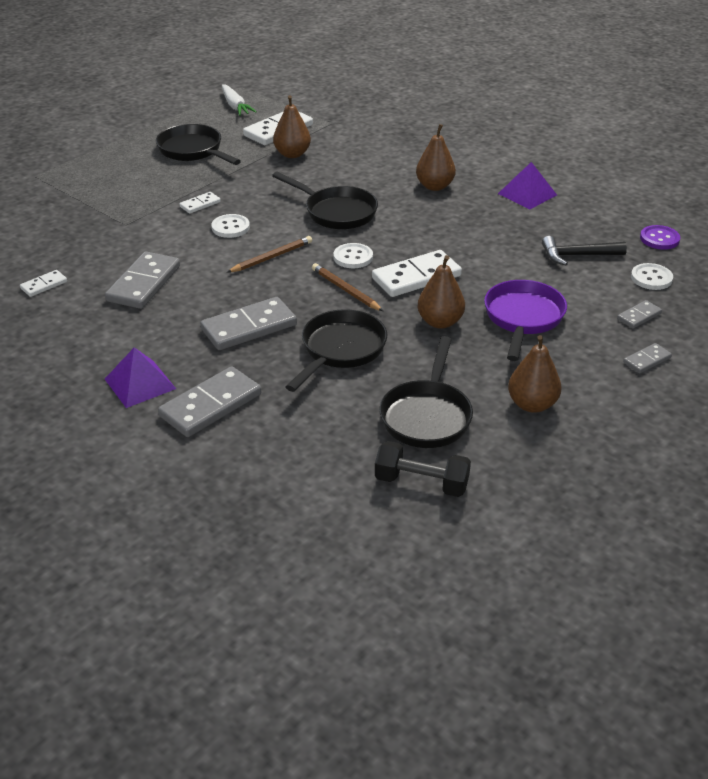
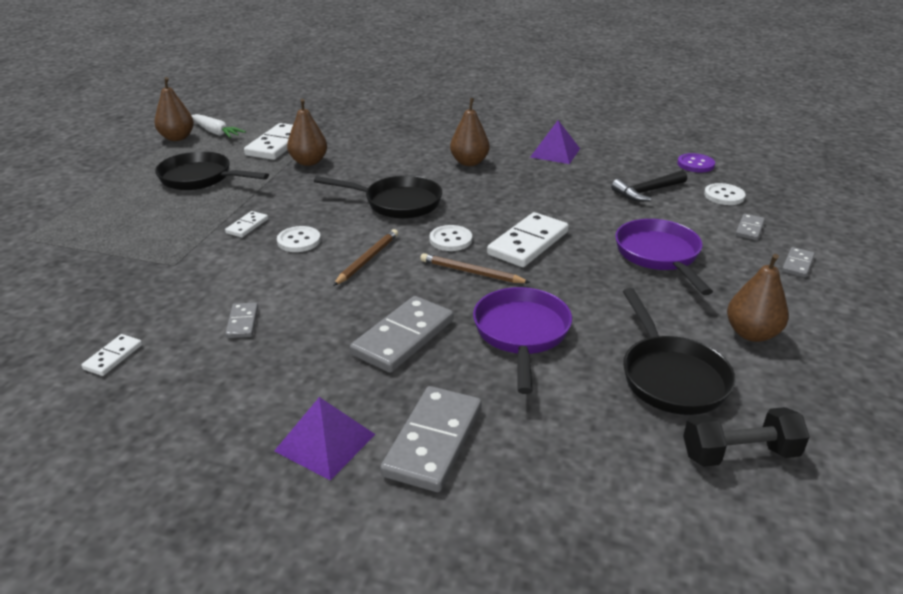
camera: 25 degrees left, 5 degrees down
grey domino [105,252,180,309] -> grey domino [225,302,258,338], size x0.51
black pan [285,309,387,392] -> purple pan [473,287,572,394]
brown pear [417,255,465,329] -> brown pear moved to [154,77,194,141]

